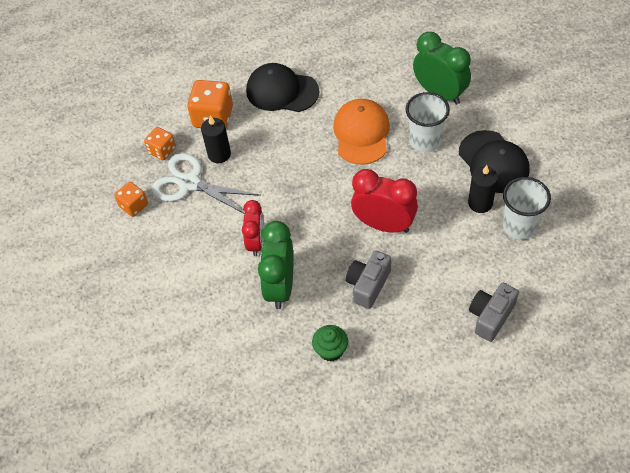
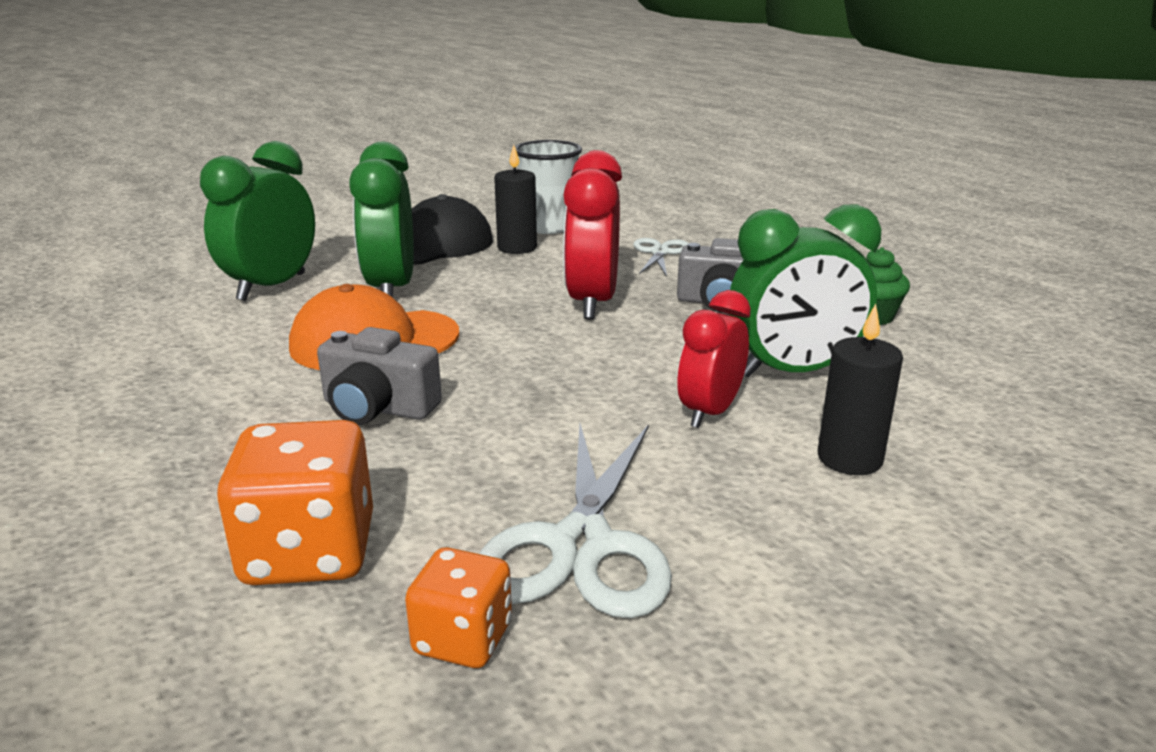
camera: 110 degrees left, 30 degrees down
orange dice [114,182,148,217] -> none
black candle [201,116,231,163] -> black candle moved to [818,304,903,475]
red clock [242,200,264,256] -> red clock turned 45 degrees counterclockwise [677,290,751,428]
black cap [246,63,319,112] -> none
white cup [406,92,450,152] -> green clock [349,142,414,298]
grey camera [469,283,519,342] -> grey camera moved to [317,327,442,425]
none -> white scissors [633,238,688,277]

